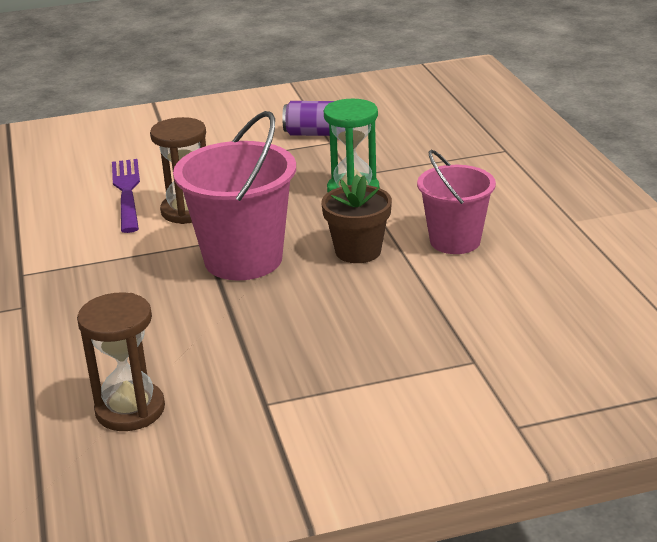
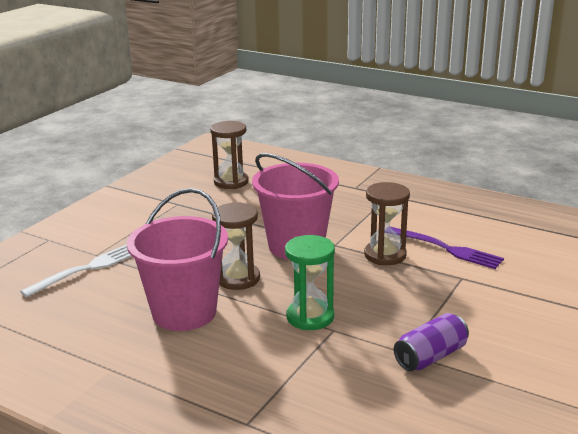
camera: 135 degrees right, 5 degrees down
brown flower pot [321,174,392,263] -> brown hourglass [212,202,260,290]
pink bucket [417,150,496,254] -> pink bucket [127,188,228,331], size x1.53
none -> white fork [20,244,132,297]

